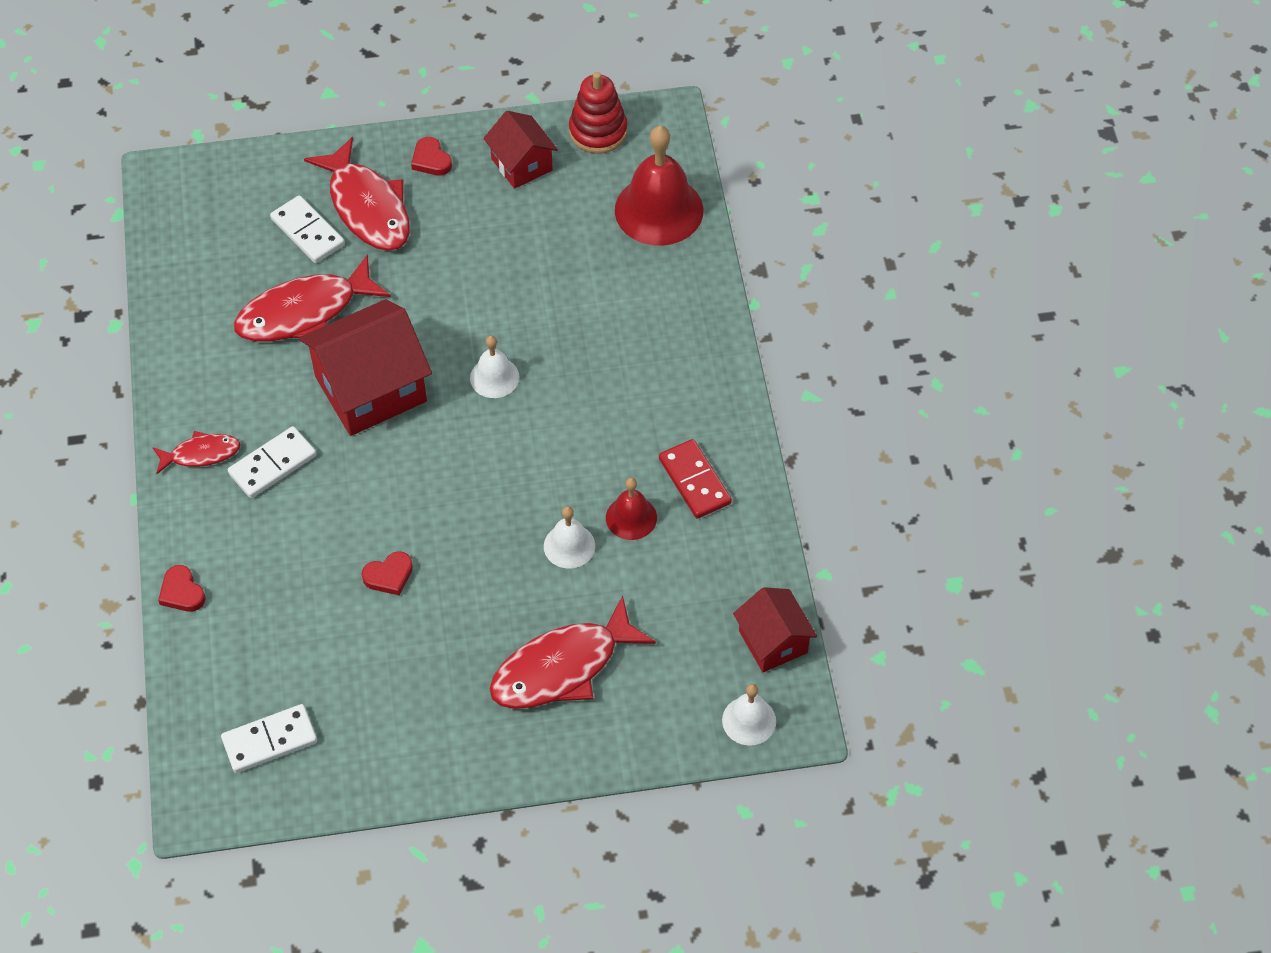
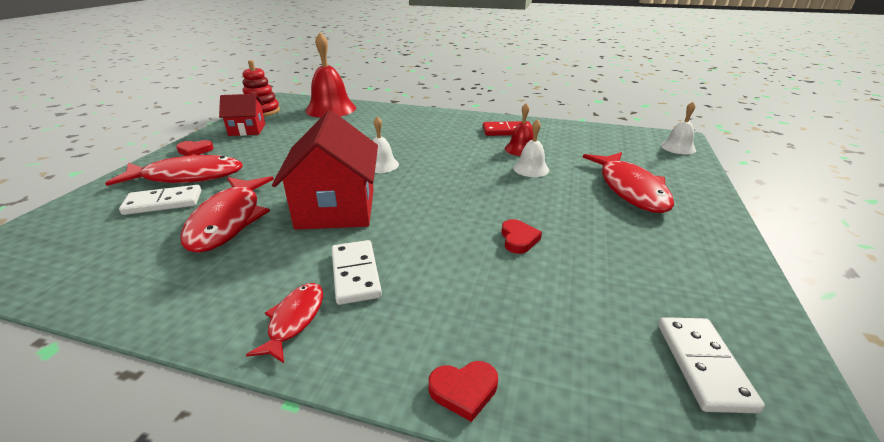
camera: 65 degrees left, 25 degrees down
red house [733,587,817,672] -> none

